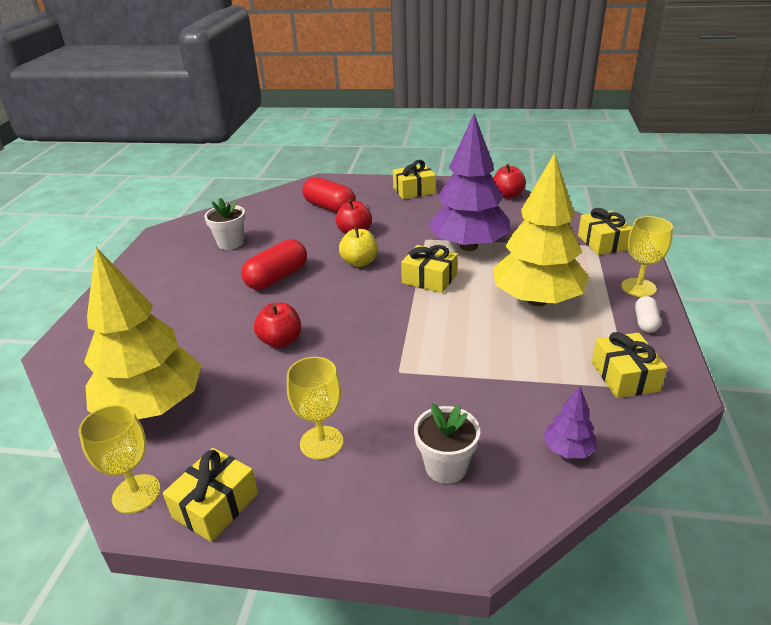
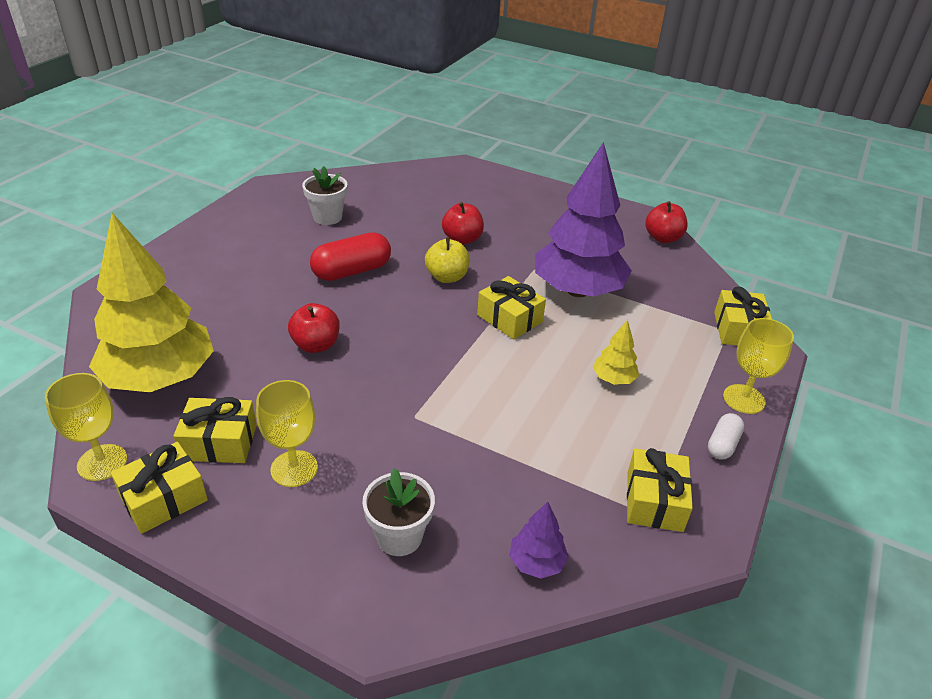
camera: 15 degrees right, 5 degrees up
red capsule [302,177,355,213] -> none
yellow gift [393,160,436,199] -> yellow gift moved to [173,397,257,463]
yellow tree [493,153,589,306] -> yellow tree [593,320,639,385], size x0.42

